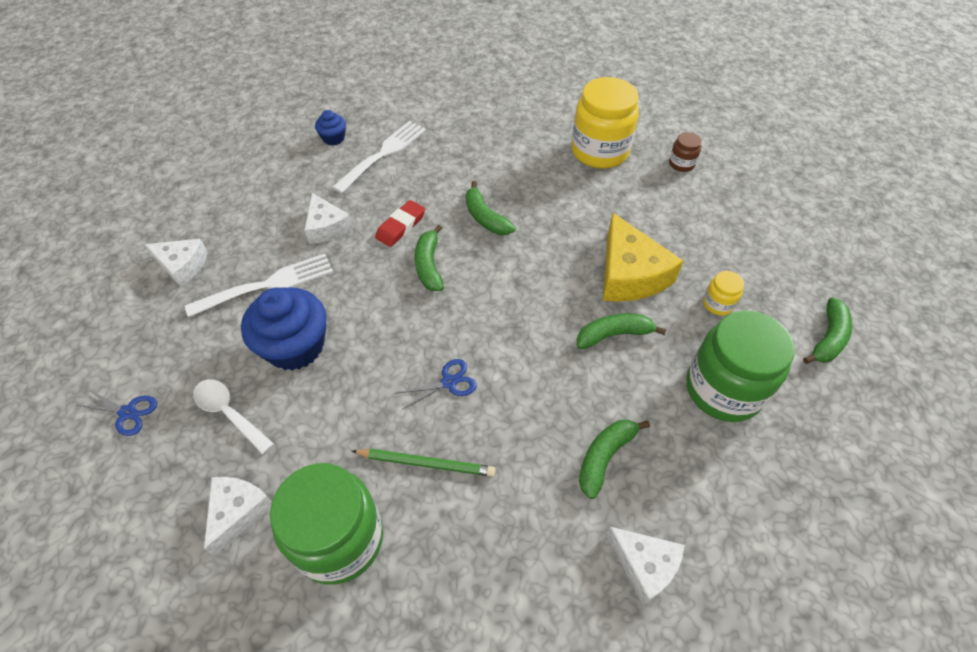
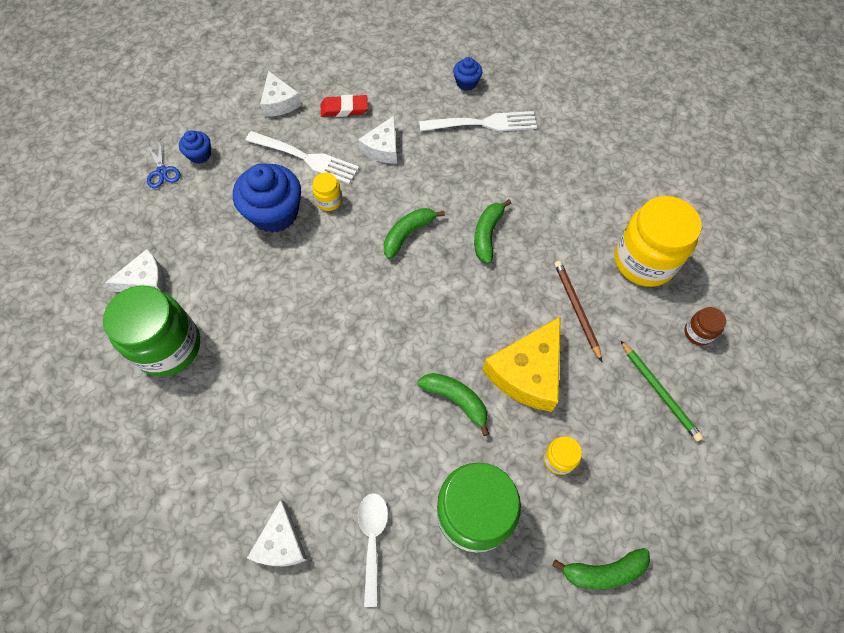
camera: 50 degrees right, 10 degrees up
white spoon [193,379,274,455] -> white spoon moved to [358,493,388,607]
green pencil [352,449,496,477] -> green pencil moved to [620,340,703,441]
red eraser [375,200,425,247] -> red eraser moved to [321,95,368,117]
blue scissors [397,359,477,409] -> none
green banana [579,420,650,499] -> none
none -> blue cupcake [179,130,211,164]
none -> yellow jar [312,173,342,211]
none -> brown pencil [555,261,602,361]

